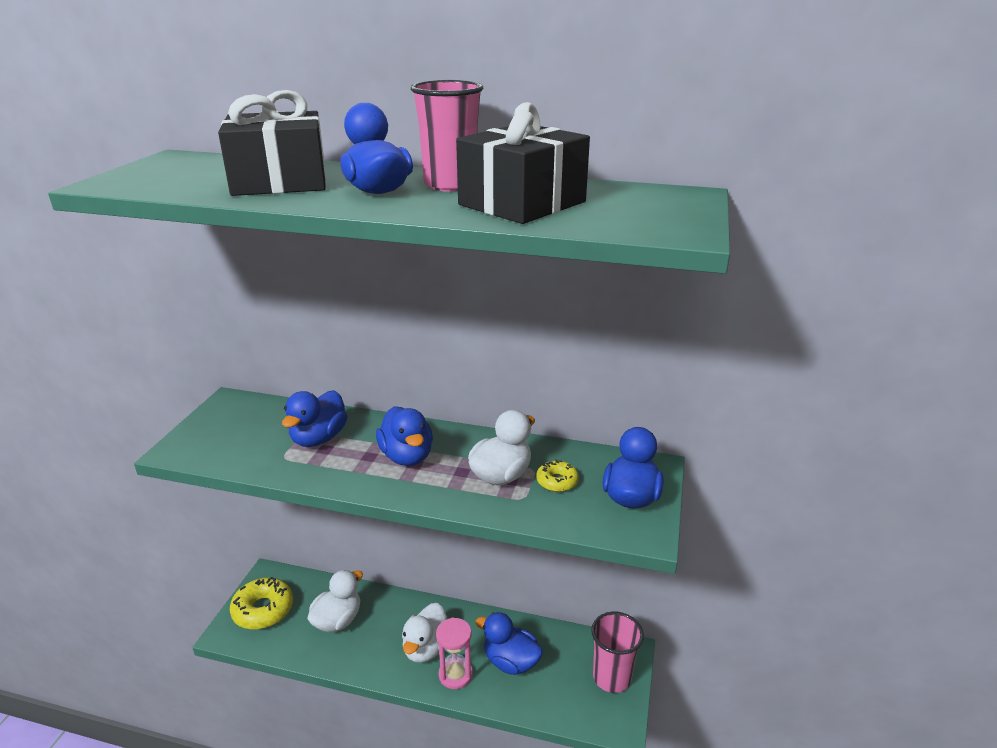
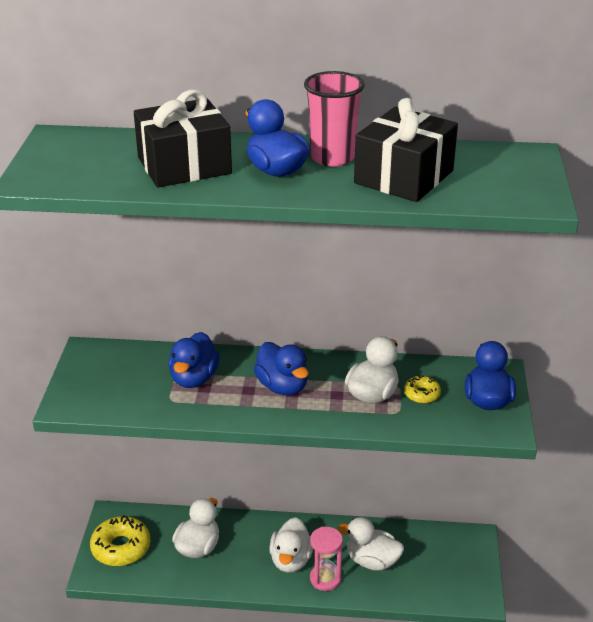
camera: 10 degrees left, 5 degrees up
blue duck [475,612,543,675] -> white duck [338,517,404,571]
pink cup [591,612,644,693] -> none

